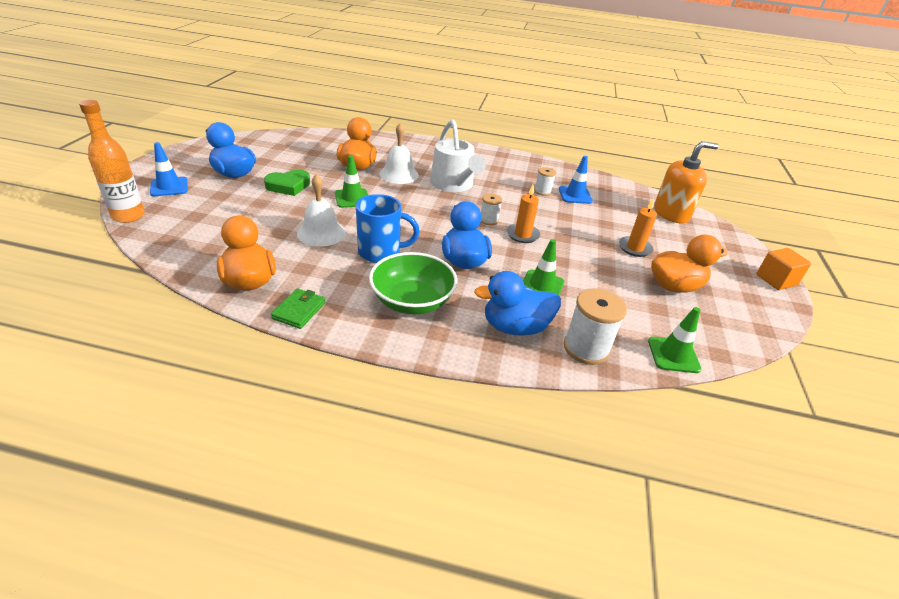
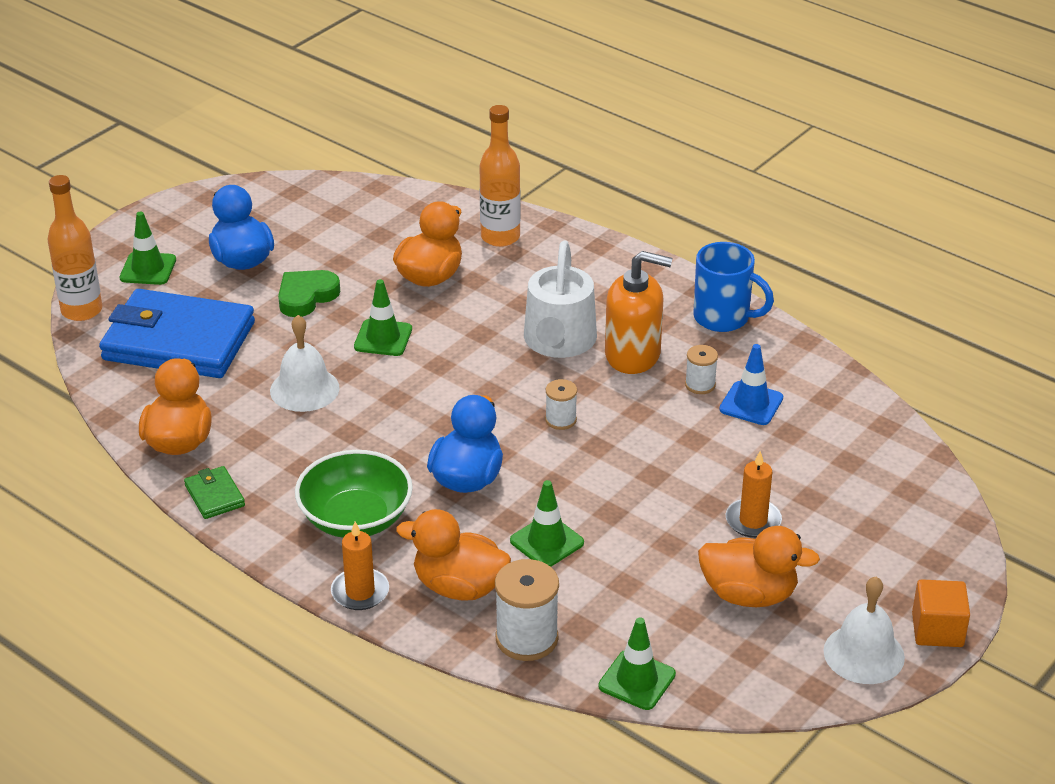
camera: 30 degrees right, 0 degrees up
blue traffic cone [150,142,188,196] -> green traffic cone [120,211,176,285]
green heart [264,169,310,196] -> green heart turned 135 degrees clockwise [278,270,340,317]
green wallet [271,288,325,329] -> green wallet turned 75 degrees counterclockwise [184,466,245,519]
blue mug [356,194,420,263] -> blue mug moved to [693,242,774,332]
white bell [379,123,419,184] -> white bell moved to [823,577,905,684]
blue duck [474,271,561,336] -> orange duck [396,509,511,601]
orange candle [507,185,540,243] -> orange candle moved to [331,522,389,610]
orange soap dispenser [654,141,719,223] -> orange soap dispenser moved to [605,251,673,374]
none -> blue wallet [99,289,255,378]
none -> orange bottle [479,105,521,247]

